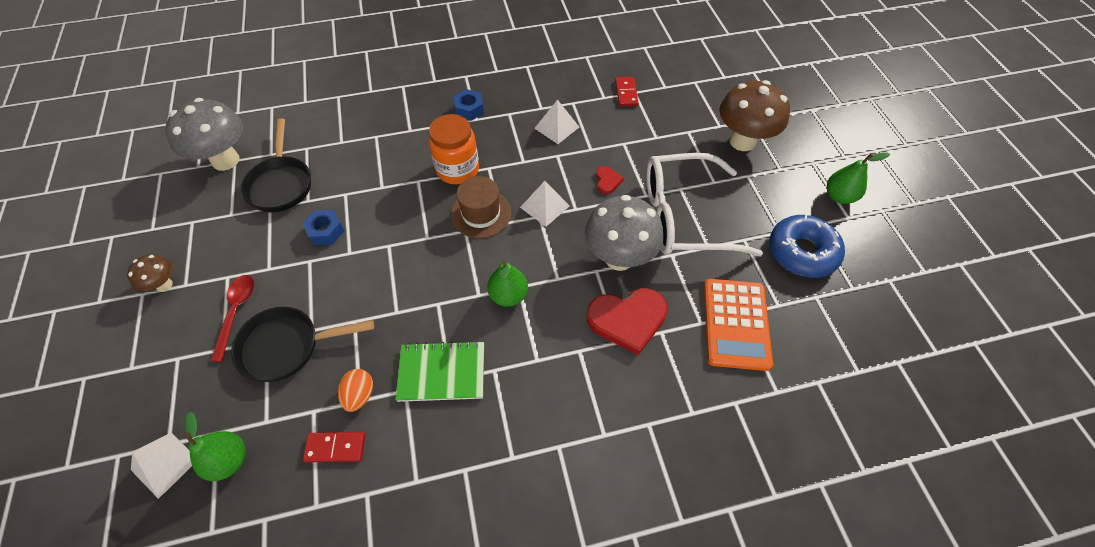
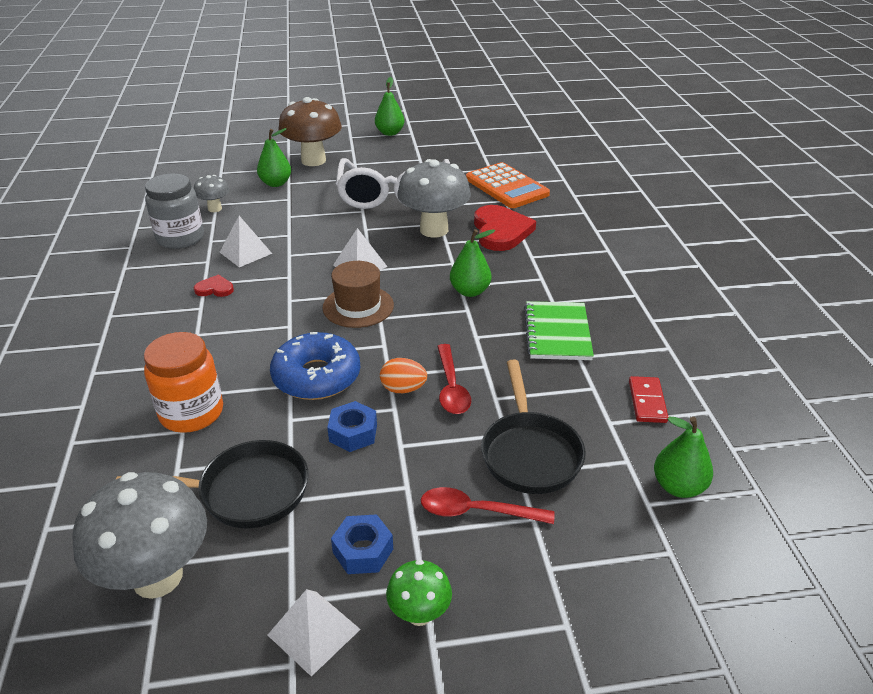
camera: 85 degrees left, 20 degrees down
brown mushroom [127,255,173,292] -> green mushroom [386,560,452,626]
white pyramid [131,433,192,499] -> white pyramid moved to [268,589,361,677]
orange egg [338,369,373,412] -> orange egg moved to [380,358,427,393]
orange jar [428,114,479,184] -> orange jar moved to [144,332,223,433]
blue nut [454,89,484,121] -> blue nut moved to [331,514,393,574]
red heart [596,166,624,194] -> red heart moved to [194,274,234,297]
red domino [615,77,639,106] -> grey mushroom [194,175,229,212]
orange calculator [704,279,773,371] -> orange calculator turned 45 degrees clockwise [466,162,550,208]
blue donut [769,214,845,278] -> blue donut moved to [270,332,360,400]
none -> grey jar [145,174,204,249]
none -> green pear [257,128,291,187]
none -> red spoon [437,344,471,414]

